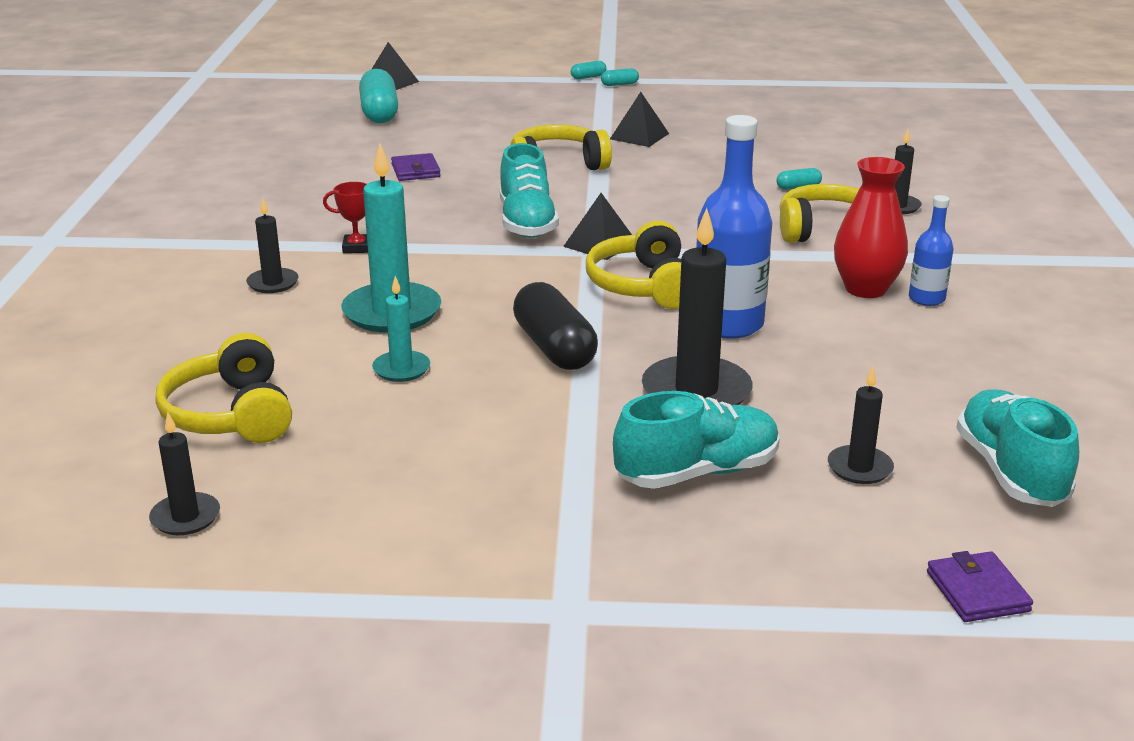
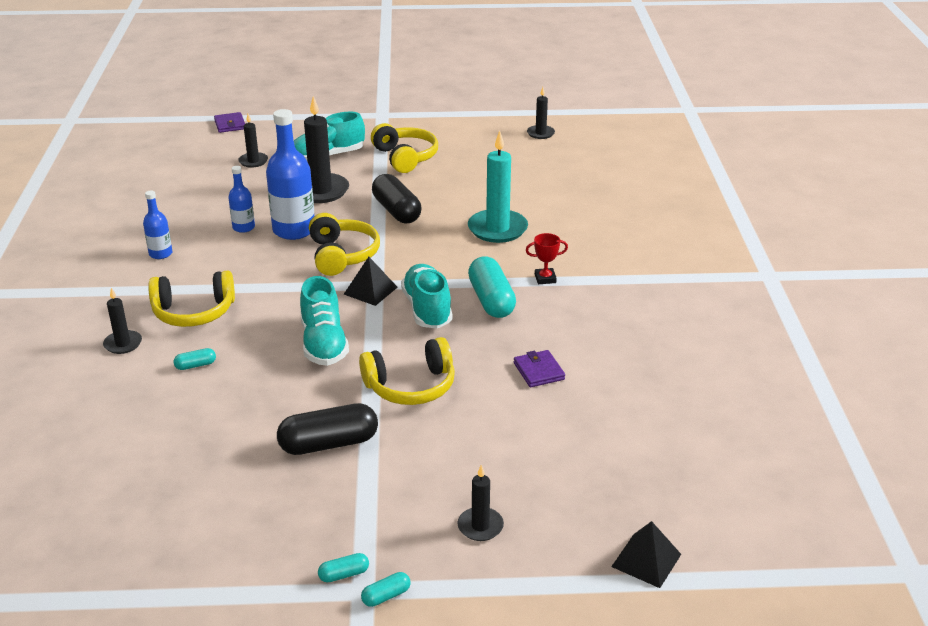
camera: 175 degrees right, 5 degrees up
yellow headphones [155,333,292,443] -> yellow headphones moved to [371,123,438,173]
black candle [246,198,298,293] -> black candle moved to [457,465,504,541]
turquoise capsule [359,69,398,123] -> turquoise capsule moved to [468,256,516,318]
turquoise candle [372,276,430,382] -> none
black pyramid [610,92,669,147] -> black capsule [277,403,378,455]
red vase [834,157,908,298] -> none
turquoise shoe [956,390,1079,507] -> turquoise shoe moved to [300,276,349,366]
none -> blue bottle [228,166,255,233]

